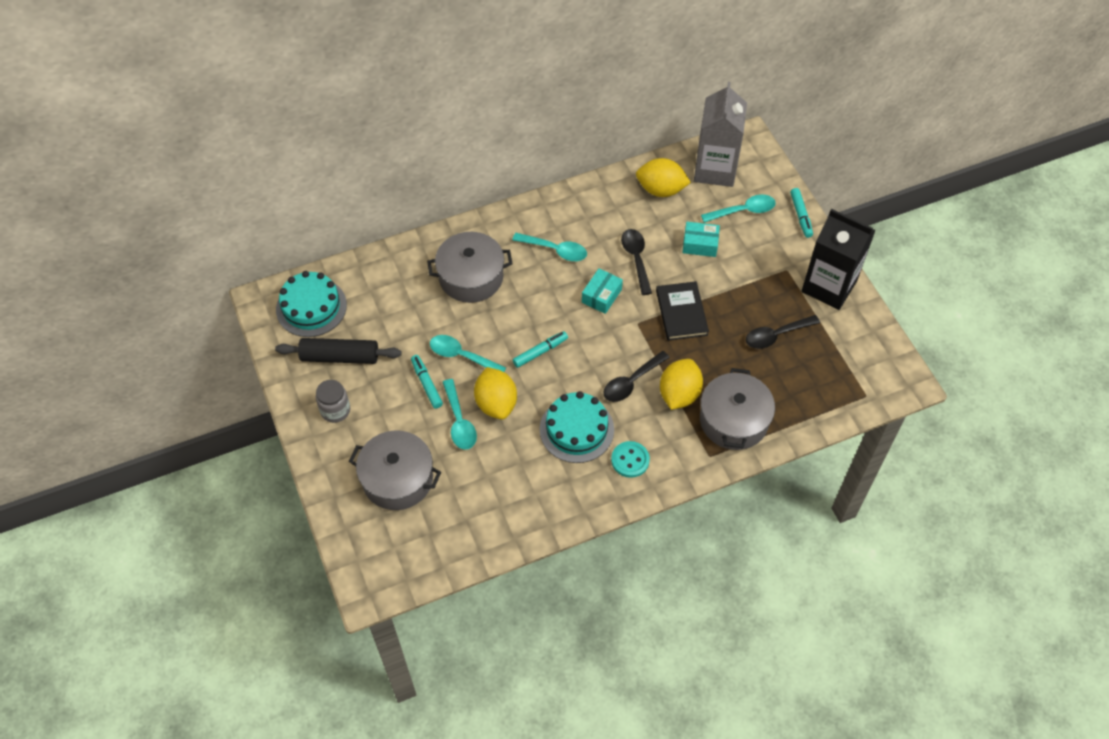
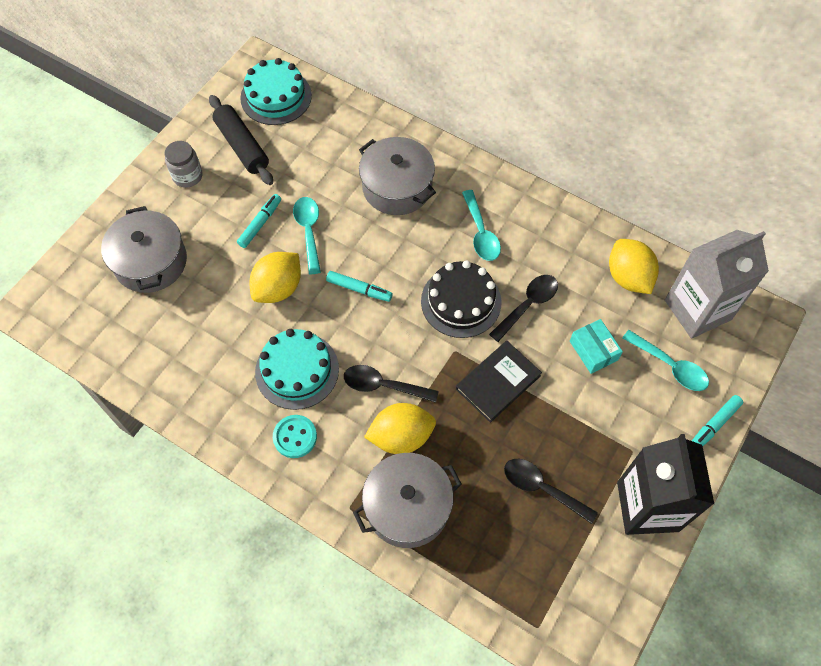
camera: 55 degrees right, 5 degrees up
turquoise spoon [443,379,477,450] -> none
turquoise box [582,268,623,314] -> black cake [421,260,501,338]

